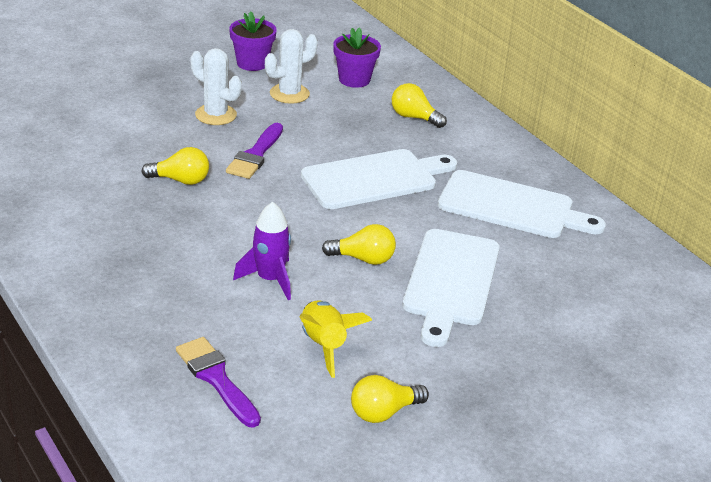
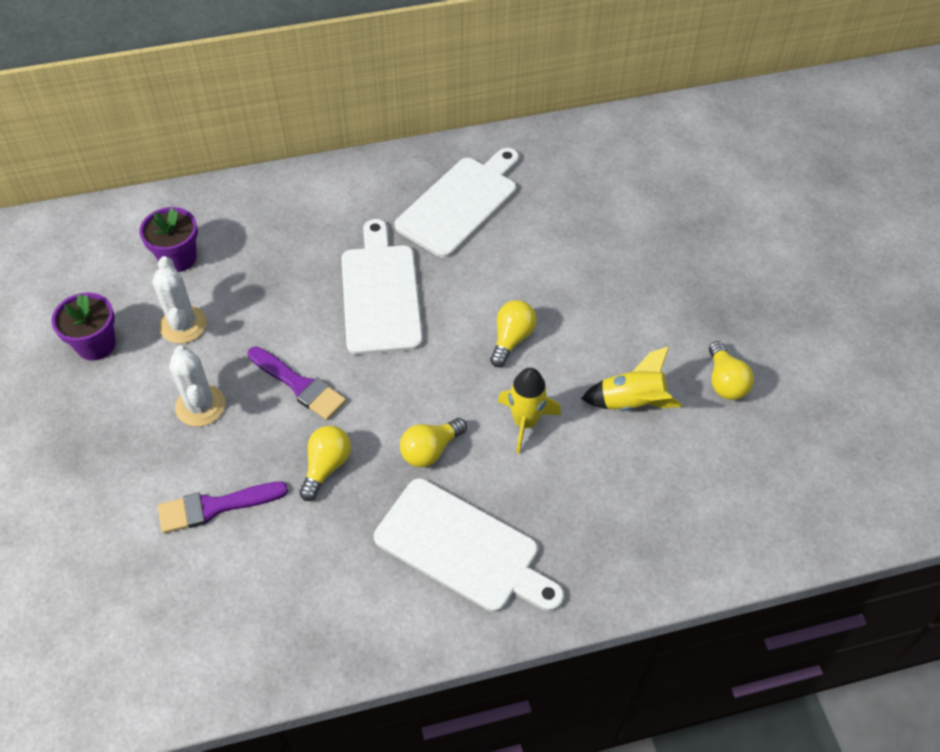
camera: 70 degrees left, 20 degrees up
purple brush [176,337,261,428] -> purple brush moved to [158,482,288,533]
white cactus [190,48,242,125] -> white cactus turned 75 degrees counterclockwise [169,346,226,426]
purple rocket [233,202,291,300] -> yellow rocket [498,368,561,454]
yellow light bulb [392,83,447,128] -> yellow light bulb moved to [400,418,467,467]
white cutting board [403,229,500,347] -> white cutting board moved to [374,478,564,612]

